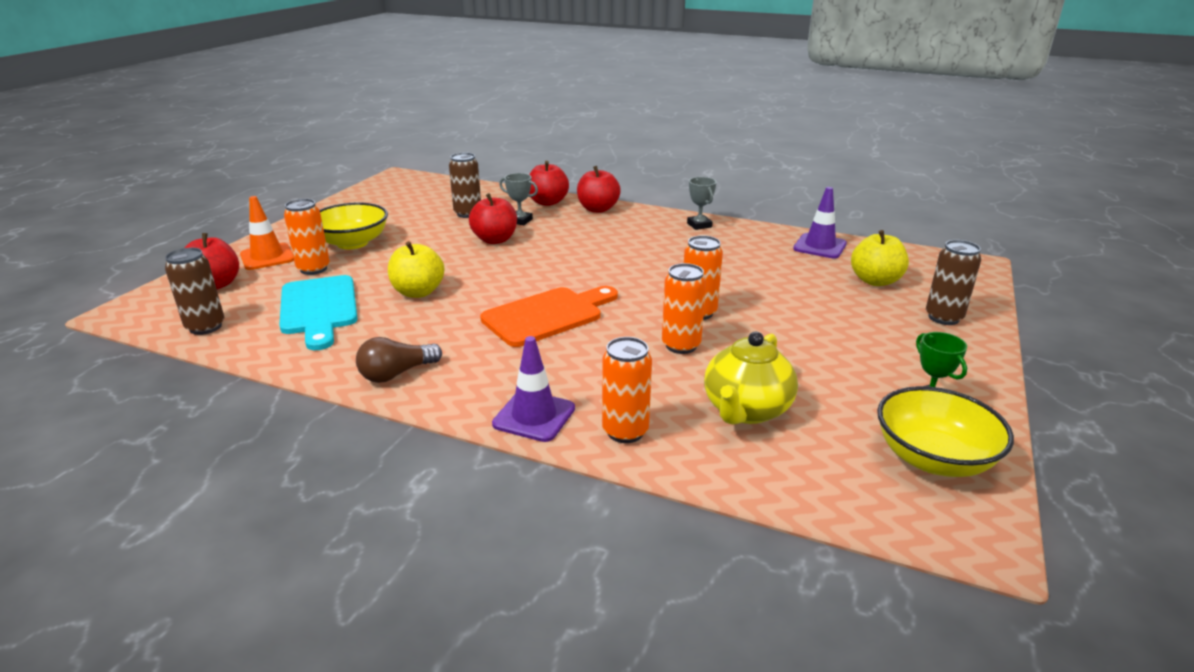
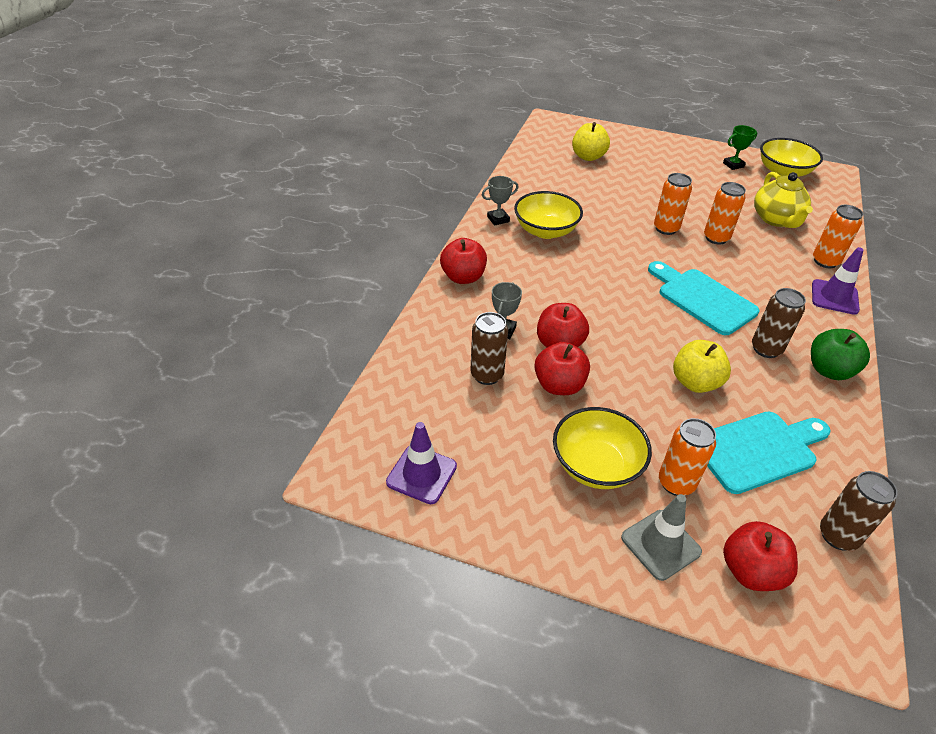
camera: 95 degrees left, 15 degrees up
orange traffic cone [240,196,294,270] -> grey traffic cone [621,494,702,581]
brown light bulb [356,337,442,383] -> green apple [811,329,870,380]
orange cutting board [480,286,618,347] -> turquoise cutting board [648,261,759,335]
red apple [529,161,569,206] -> red apple moved to [534,342,590,395]
yellow teapot [704,332,798,425] -> yellow teapot turned 60 degrees clockwise [754,172,813,228]
purple traffic cone [793,187,847,259] -> purple traffic cone moved to [386,422,457,504]
brown can [926,240,981,325] -> brown can moved to [752,288,806,358]
none -> yellow bowl [514,191,583,239]

